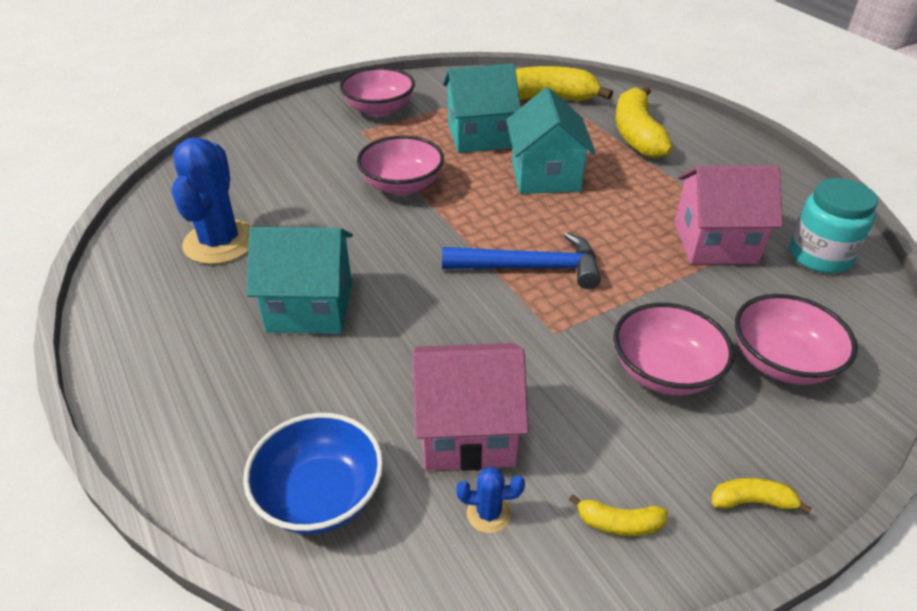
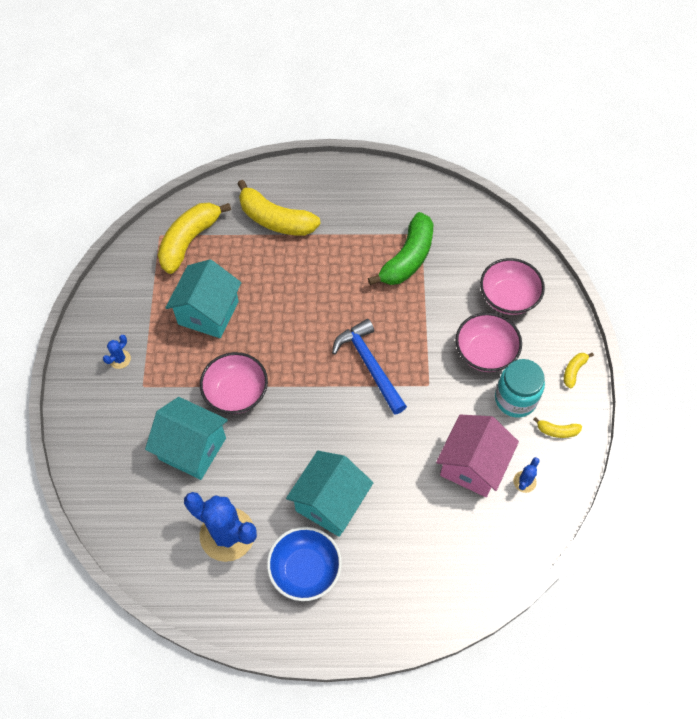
camera: 60 degrees left, 20 degrees up
blue bowl [243,413,383,534] -> blue bowl moved to [267,527,342,601]
pink bowl [340,67,415,117] -> blue cactus [103,335,131,369]
blue hammer [442,232,601,289] -> blue hammer turned 60 degrees counterclockwise [332,319,407,415]
turquoise house [506,87,596,194] -> turquoise house moved to [145,397,228,480]
yellow banana [569,494,668,536] -> yellow banana turned 60 degrees clockwise [533,417,582,438]
pink house [674,165,783,264] -> green banana [368,212,433,285]
turquoise jar [790,178,878,274] -> turquoise jar moved to [495,359,545,417]

